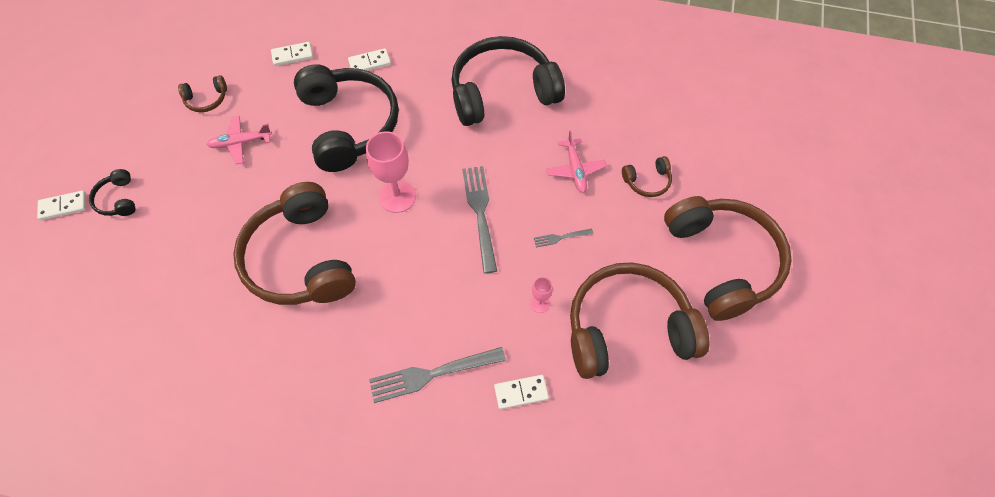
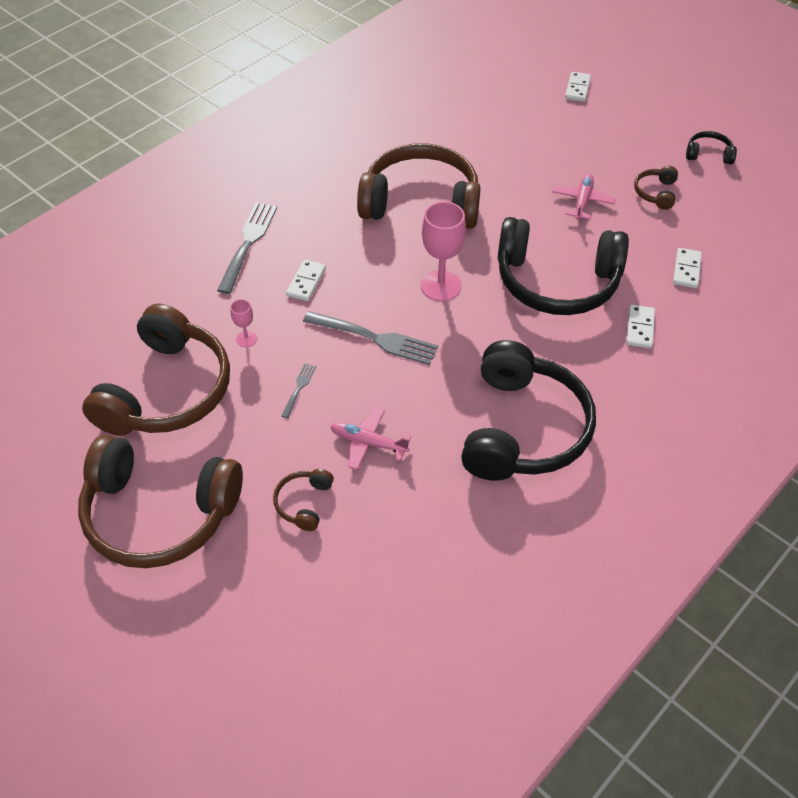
camera: 120 degrees right, 10 degrees down
black headphones [89,169,136,216] -> black headphones moved to [686,131,737,164]
white domino [494,375,549,409] -> white domino moved to [286,260,326,301]

